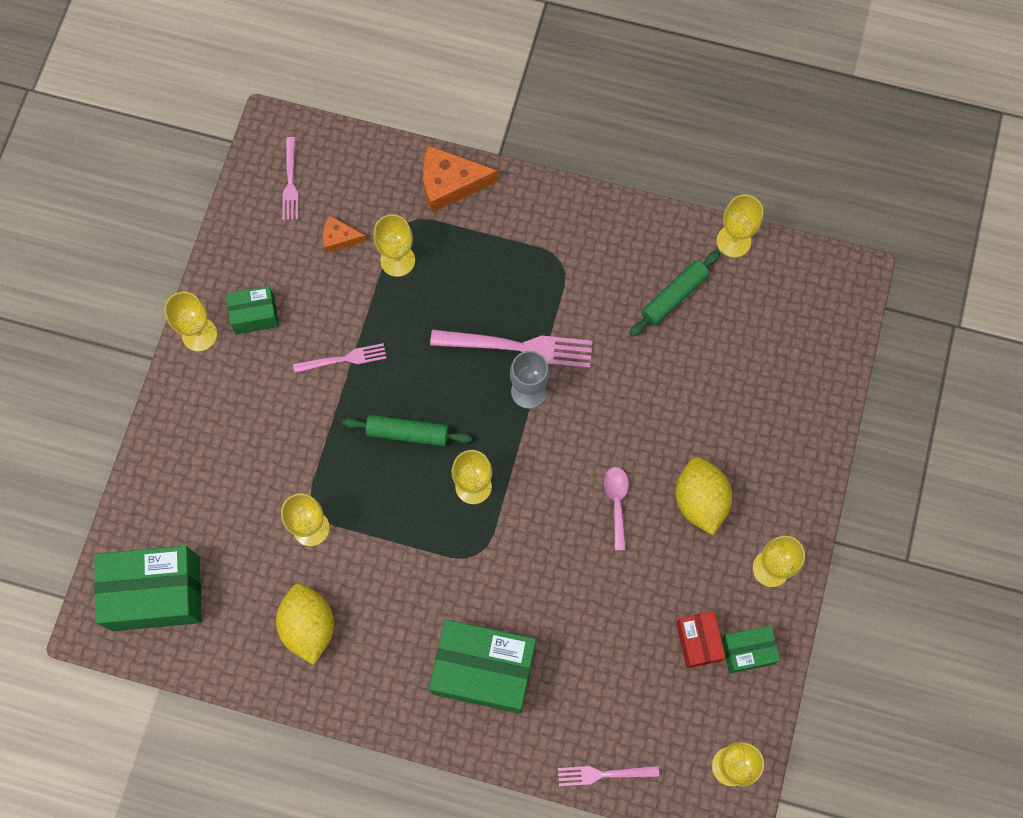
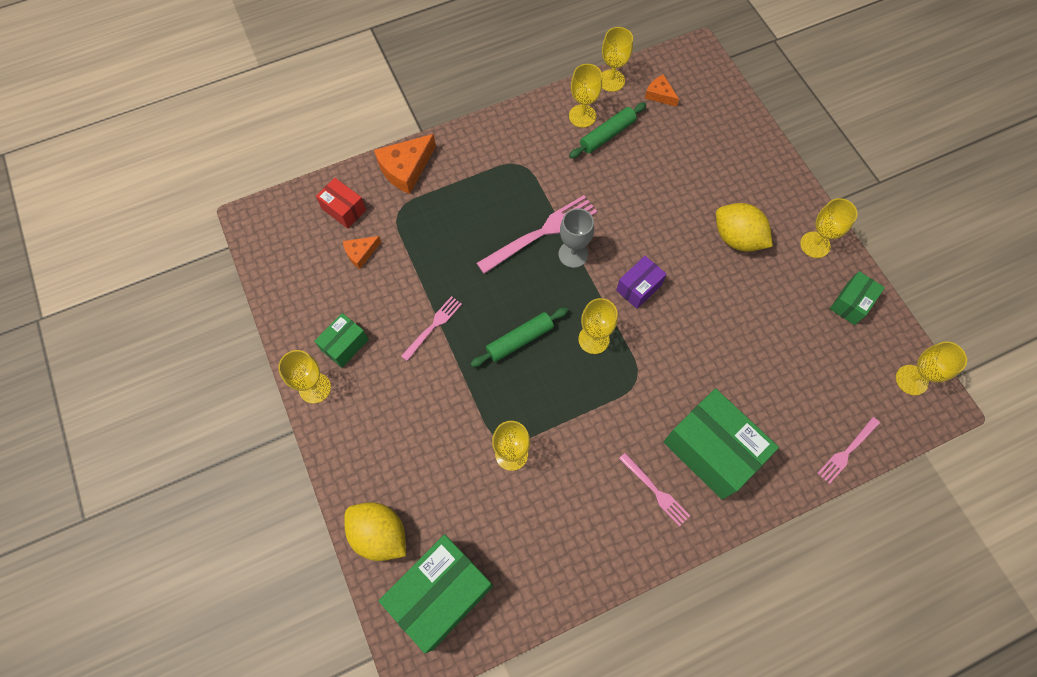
camera: 40 degrees left, 5 degrees down
yellow lemon [276,584,334,665] -> yellow lemon moved to [344,502,406,561]
pink fork [282,137,298,220] -> pink fork moved to [619,453,690,527]
yellow goblet [373,214,415,277] -> yellow goblet moved to [569,64,602,128]
green box [429,619,536,714] -> green box turned 75 degrees clockwise [664,388,779,500]
pink spoon [604,467,629,550] -> none
green rolling pin [629,250,721,337] -> green rolling pin turned 45 degrees clockwise [569,102,646,159]
red box [676,611,726,668] -> red box moved to [316,178,366,228]
none -> purple box [616,256,667,309]
none -> orange cheese [645,74,679,107]

